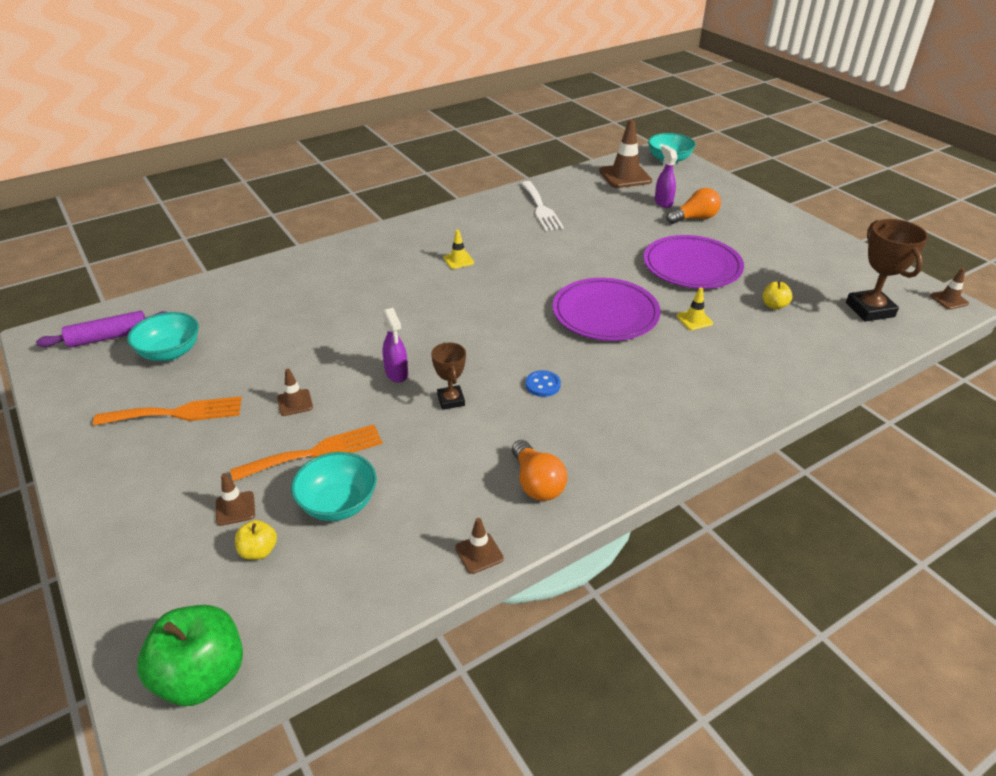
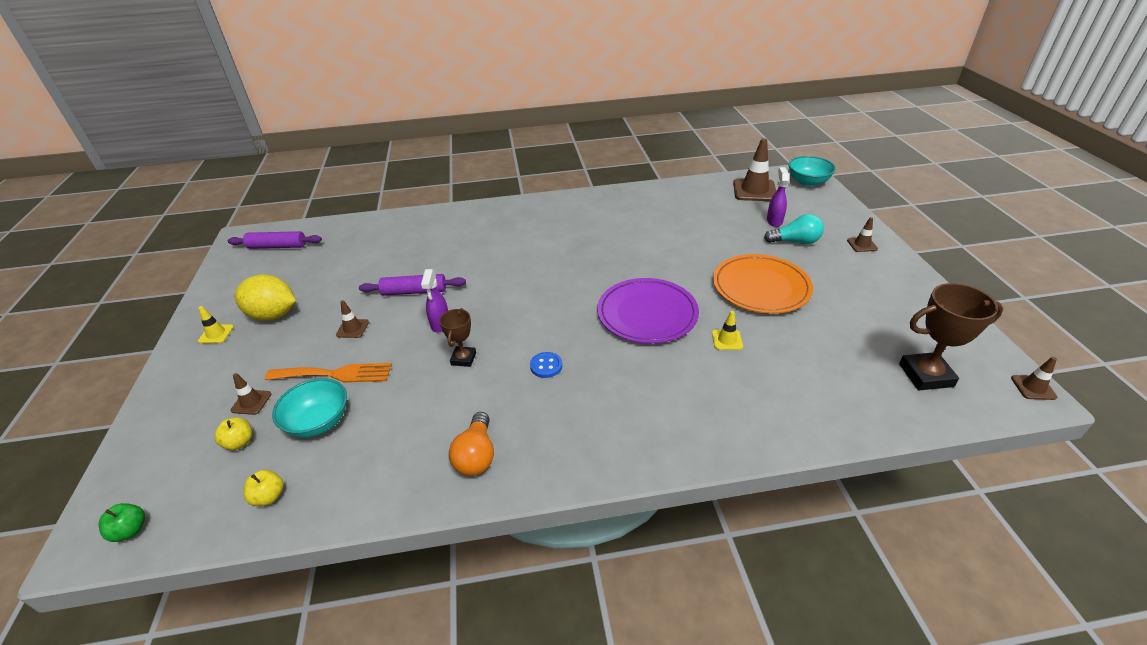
camera: 25 degrees right, 0 degrees up
orange fork [93,396,242,426] -> yellow lemon [234,274,296,320]
turquoise bowl [127,312,199,361] -> none
green apple [137,605,243,706] -> green apple [99,503,145,542], size x0.48
yellow traffic cone [444,230,474,269] -> yellow traffic cone moved to [198,306,234,344]
brown traffic cone [455,518,504,574] -> brown traffic cone moved to [847,217,878,252]
white fork [521,181,564,231] -> none
purple plate [644,235,744,289] -> orange plate [713,254,813,314]
orange light bulb [667,188,721,224] -> turquoise light bulb [764,214,824,244]
yellow apple [762,281,792,309] -> yellow apple moved to [244,470,284,506]
brown trophy [846,219,928,322] -> brown trophy turned 75 degrees clockwise [899,283,1003,390]
none -> purple rolling pin [359,274,466,296]

